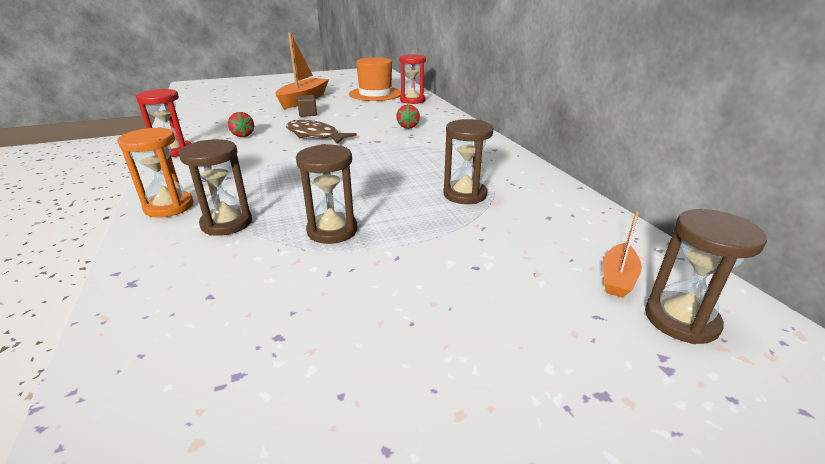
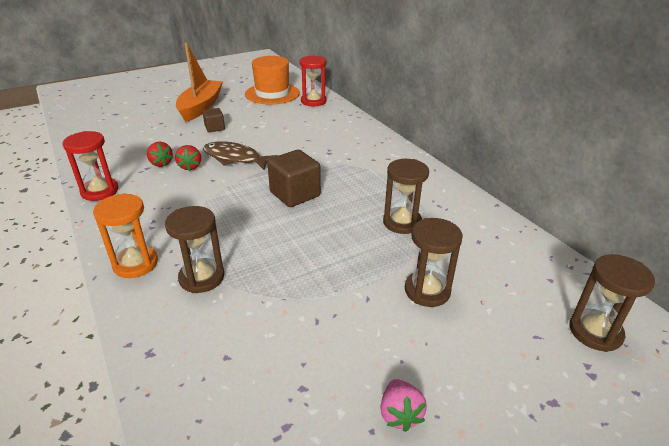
camera: 10 degrees left, 5 degrees up
brown hourglass [296,144,357,244] -> brown hourglass moved to [405,218,463,307]
red strawberry [396,104,420,129] -> red strawberry moved to [175,145,201,171]
orange boat [603,211,642,298] -> none
none -> brown cube [267,150,321,207]
none -> pink strawberry [380,379,427,432]

